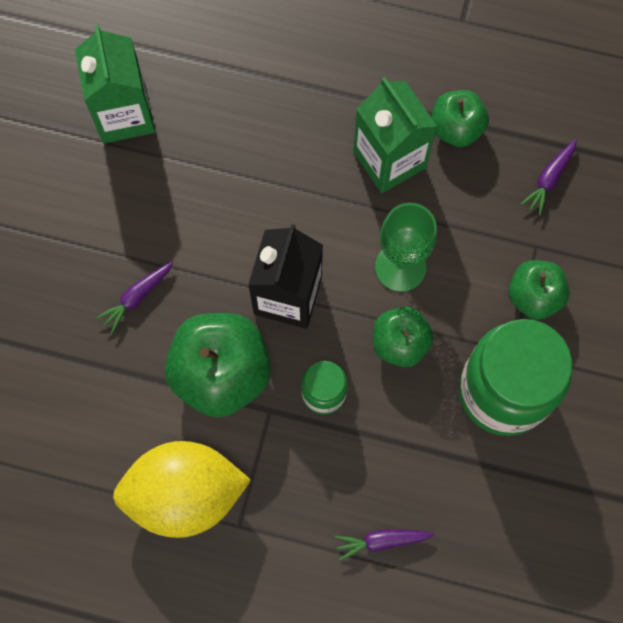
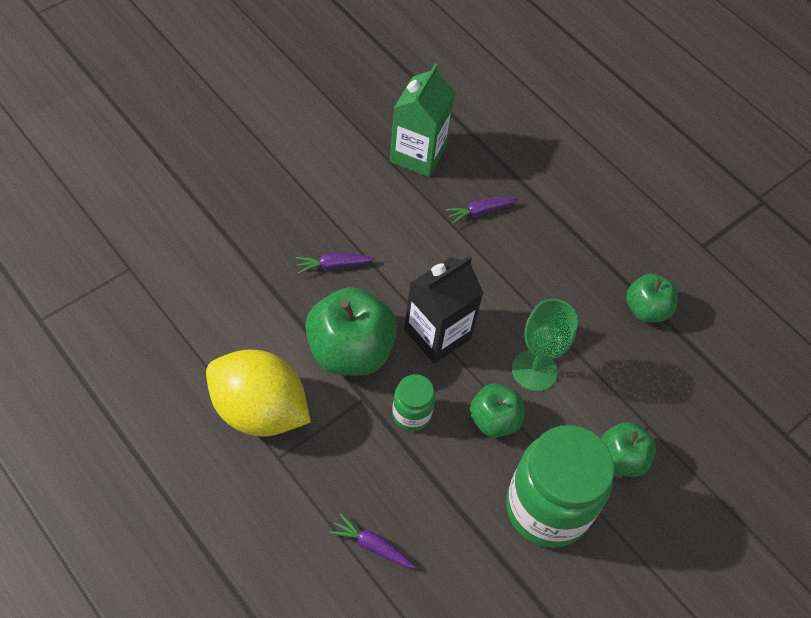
camera: 30 degrees right, 15 degrees down
green carton [353,77,437,193] -> none
purple carrot [521,139,577,216] -> purple carrot moved to [445,197,518,224]

